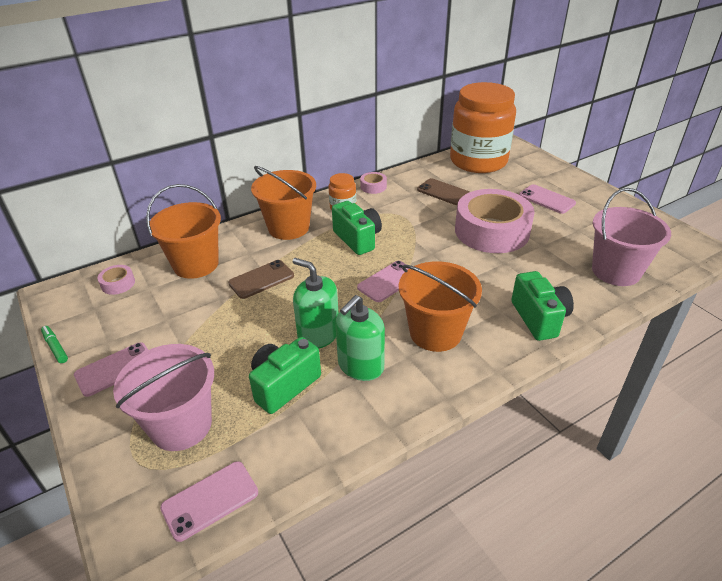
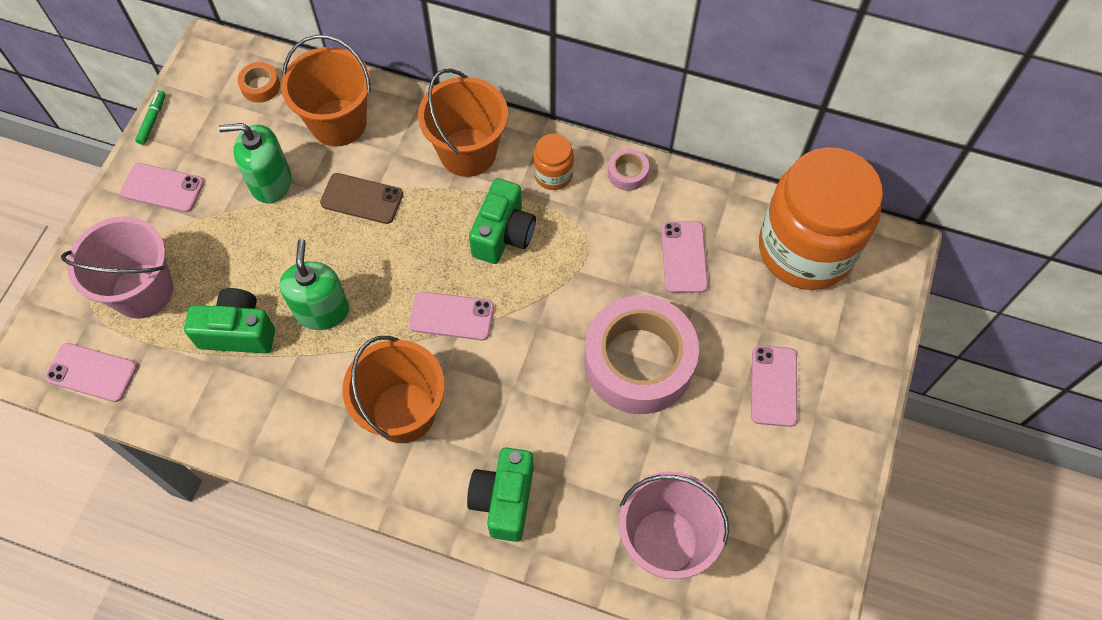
camera: 50 degrees right, 25 degrees up
pink tape [98,265,135,295] -> orange tape [237,62,280,103]
green soap dispenser [335,295,385,381] -> green soap dispenser moved to [219,123,291,204]
brown phone [417,178,470,205] -> pink phone [661,221,708,293]
green camera [511,271,574,341] -> green camera turned 150 degrees clockwise [467,447,534,542]

